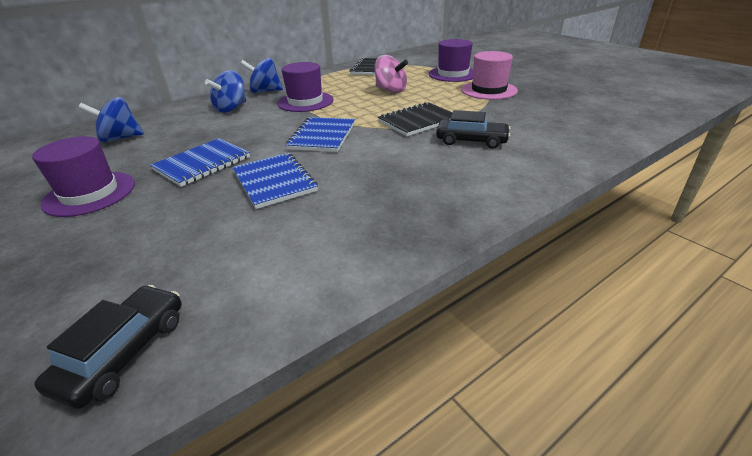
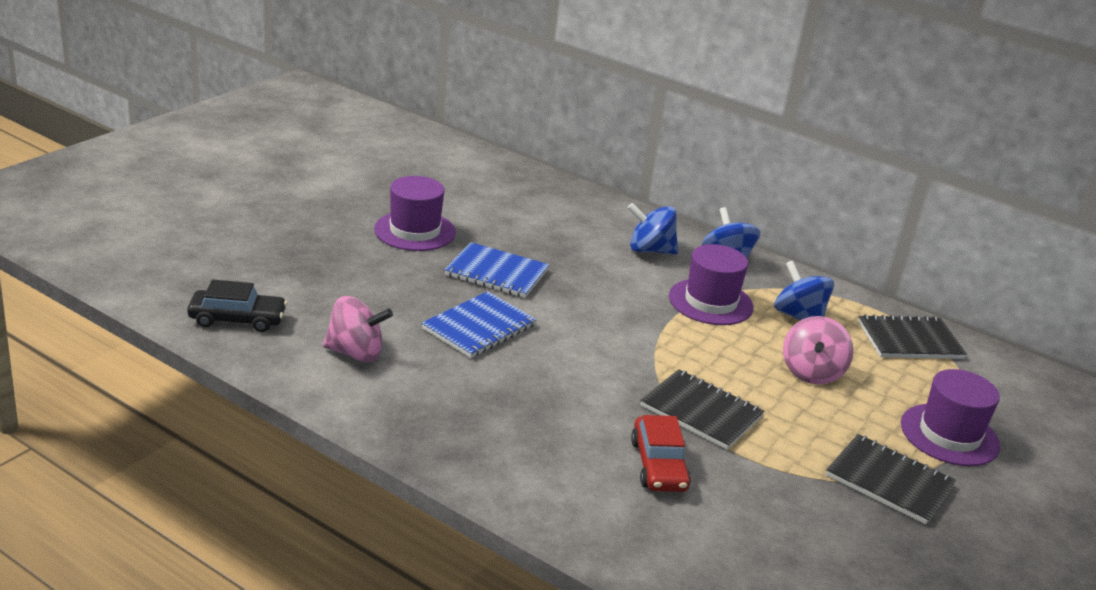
camera: 65 degrees right, 5 degrees down
blue spinning top [78,97,144,143] -> blue spinning top moved to [774,260,834,320]
blue notebook [285,117,355,152] -> none
black car [436,110,511,149] -> red car [631,415,691,492]
pink hat [461,51,518,100] -> black notebook [826,434,956,524]
none -> pink spinning top [323,296,393,362]

